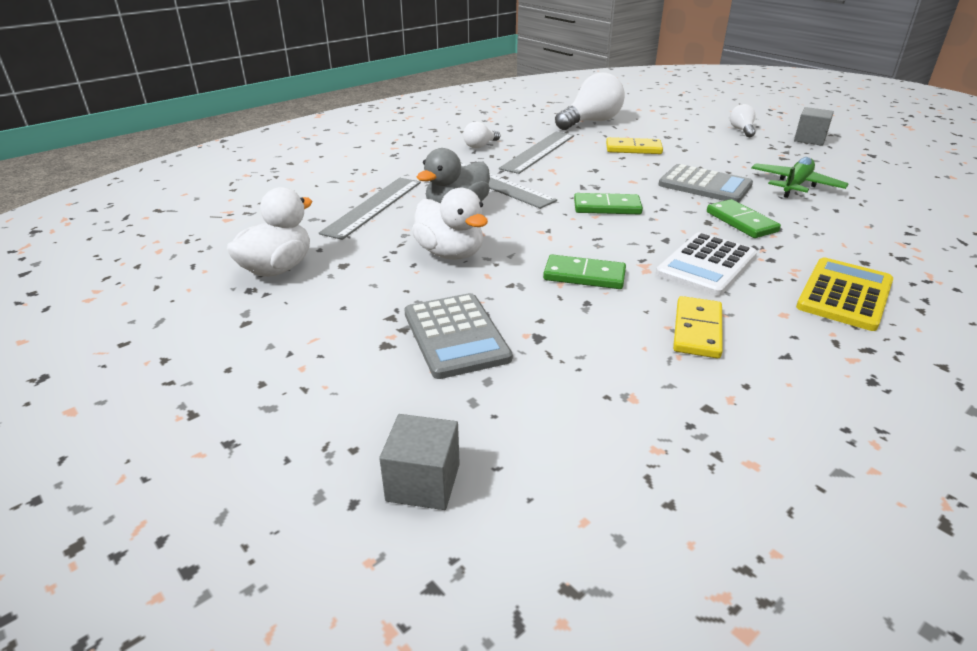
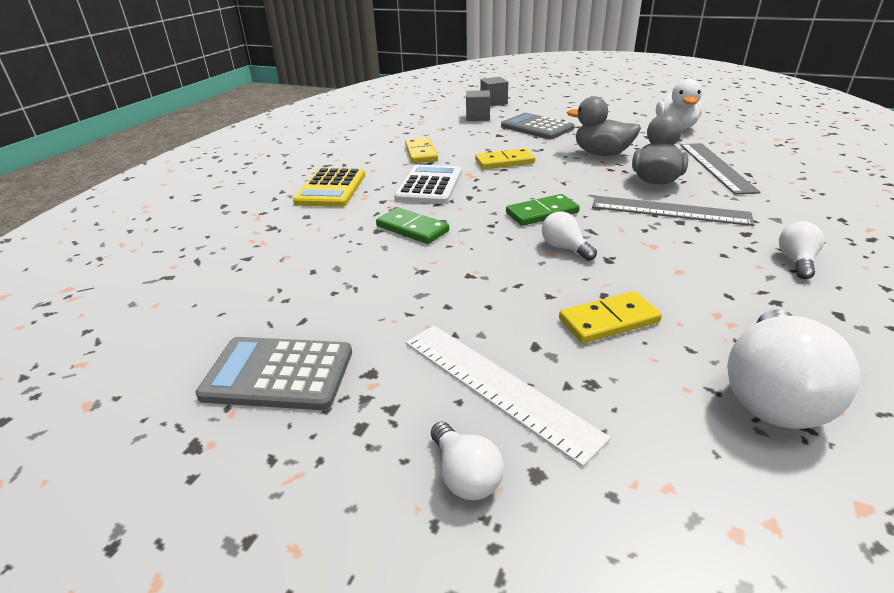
camera: 155 degrees right, 0 degrees up
white duck [412,188,488,260] -> grey duck [567,96,641,156]
grey ruler [499,131,574,174] -> none
green domino [543,255,626,289] -> yellow domino [475,148,535,169]
grey calculator [658,164,753,202] -> grey calculator moved to [195,337,352,410]
green plane [751,157,848,198] -> none
grey cube [794,107,834,146] -> grey cube moved to [466,90,490,121]
none -> white ruler [406,325,611,467]
none -> white light bulb [542,212,597,261]

